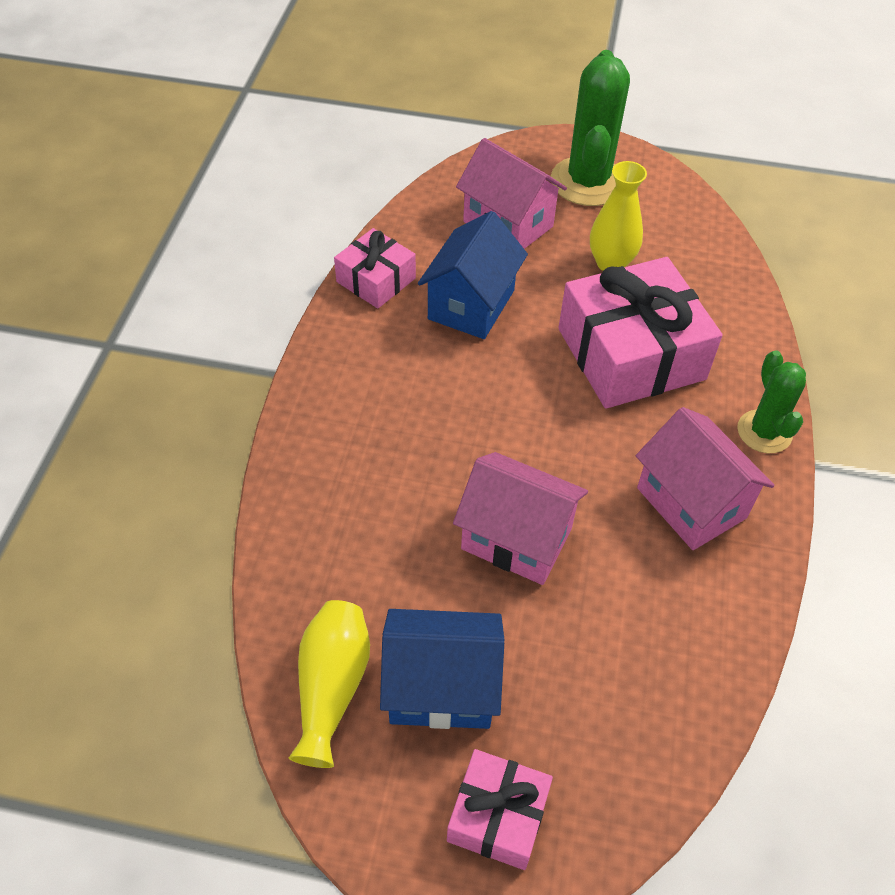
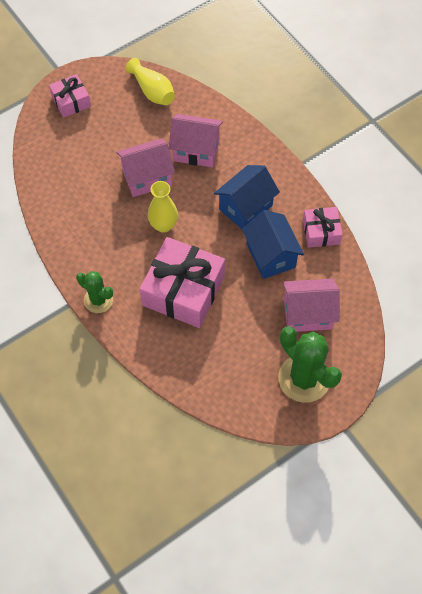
camera: 135 degrees right, 10 degrees up
blue house [380,609,504,729] -> blue house moved to [214,165,280,229]
yellow vase [590,161,647,271] -> yellow vase moved to [148,181,178,233]
pink house [636,407,775,550] -> pink house moved to [169,114,223,168]

